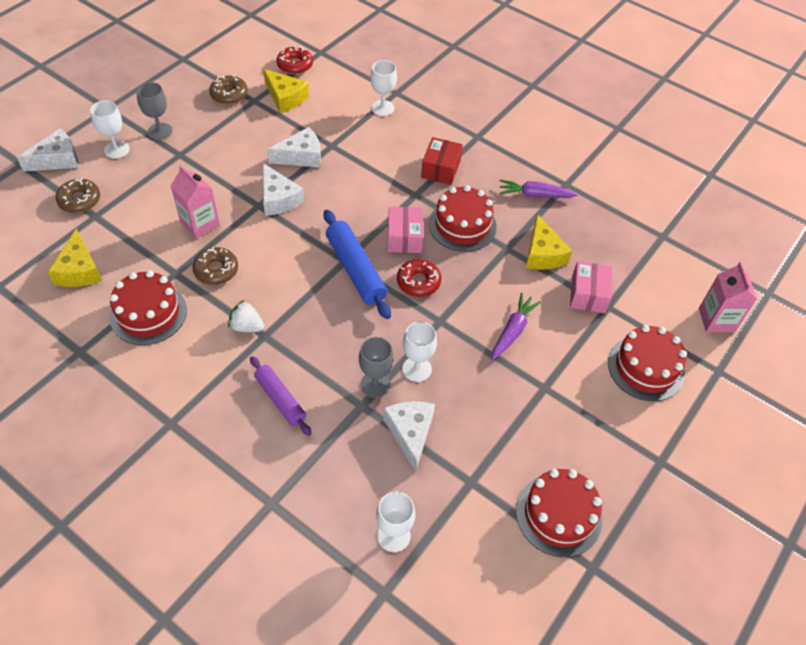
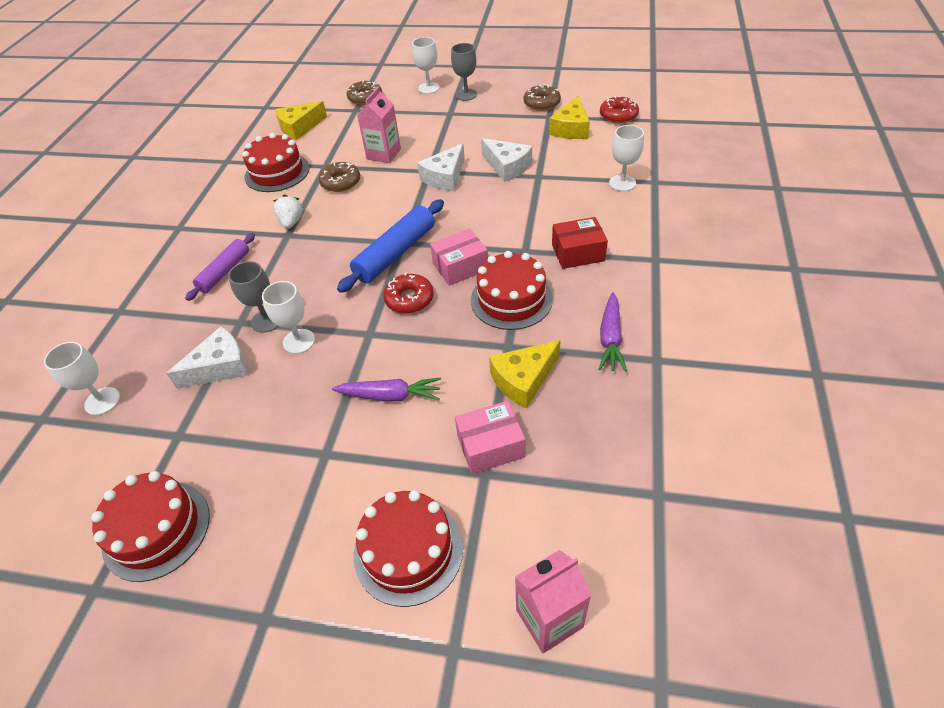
camera: 70 degrees right, 5 degrees down
white cheese [17,129,79,172] -> none
purple carrot [499,180,578,198] -> purple carrot turned 150 degrees counterclockwise [599,292,627,372]

